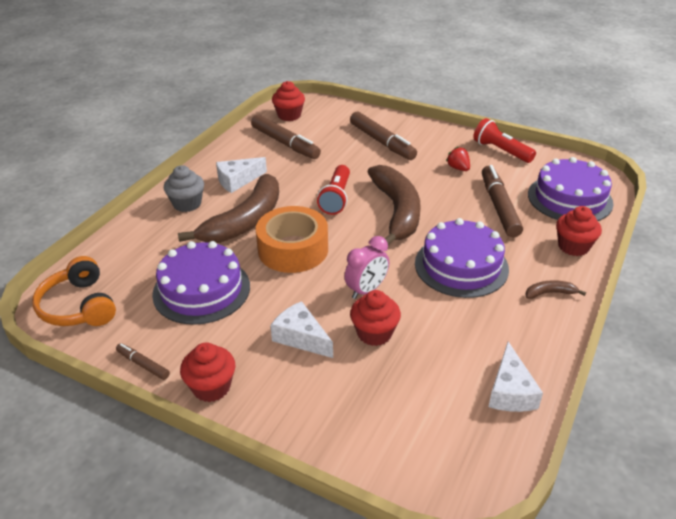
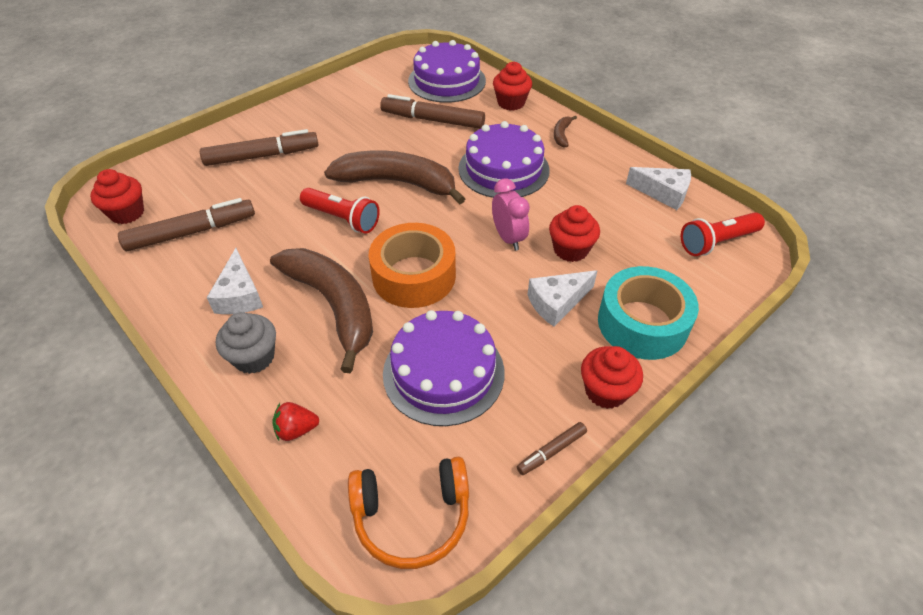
camera: 70 degrees left, 10 degrees up
red strawberry [446,147,470,171] -> red strawberry moved to [273,402,319,441]
red flashlight [473,118,536,163] -> red flashlight moved to [681,212,765,256]
none -> turquoise tape [598,266,699,360]

